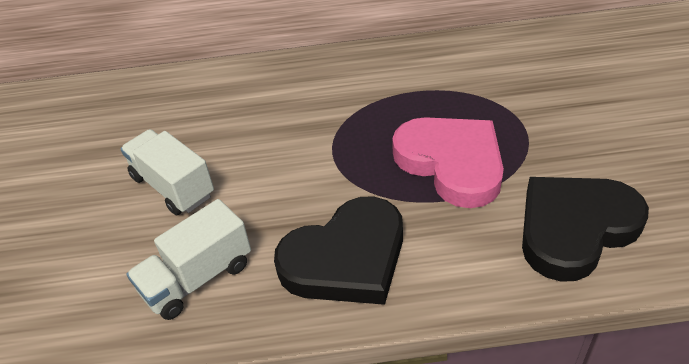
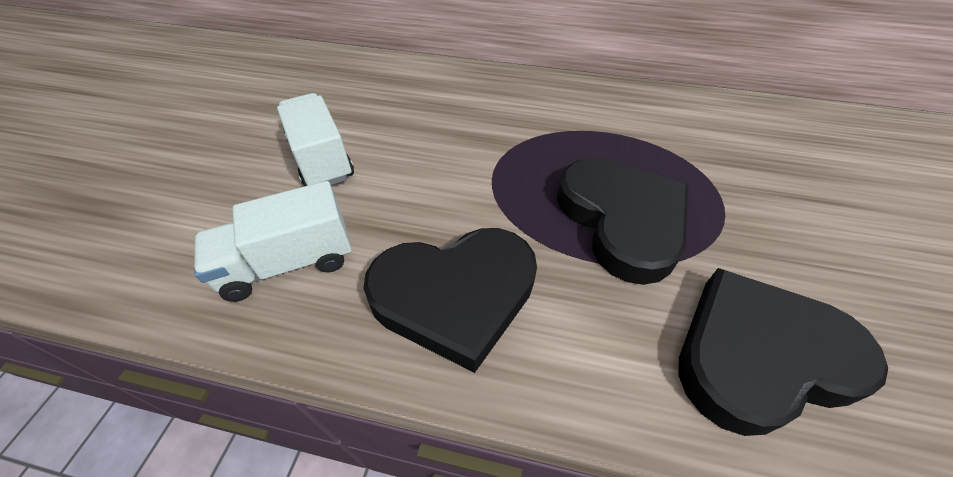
camera: 15 degrees right, 5 degrees up
pink heart [392,117,504,208] -> black heart [557,158,688,285]

